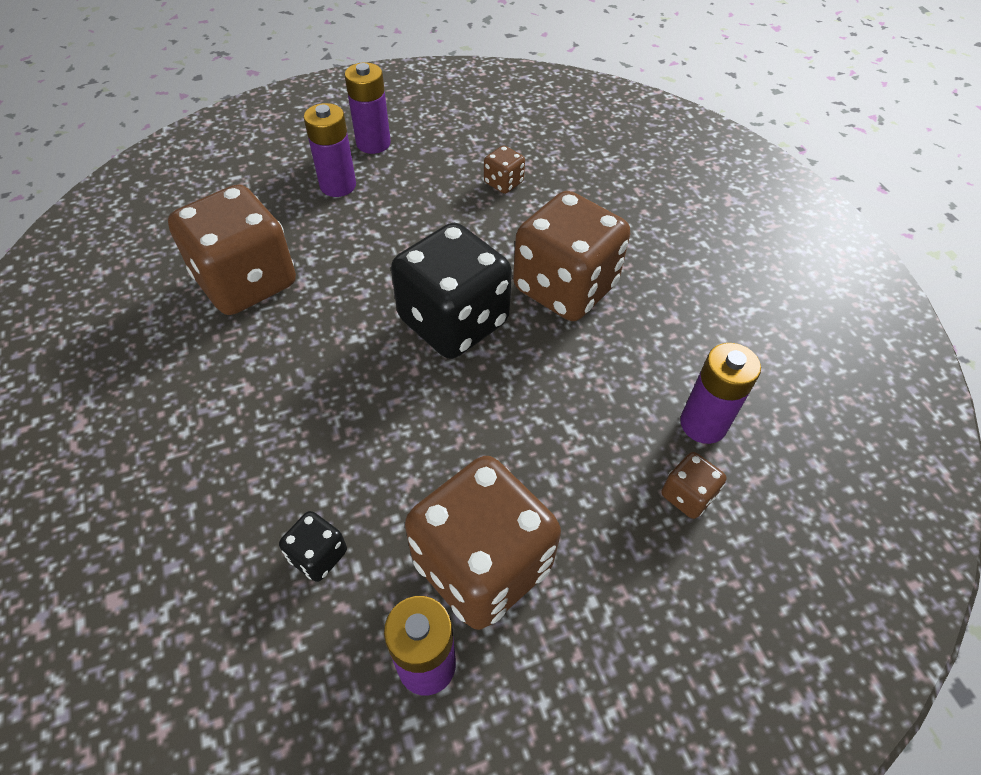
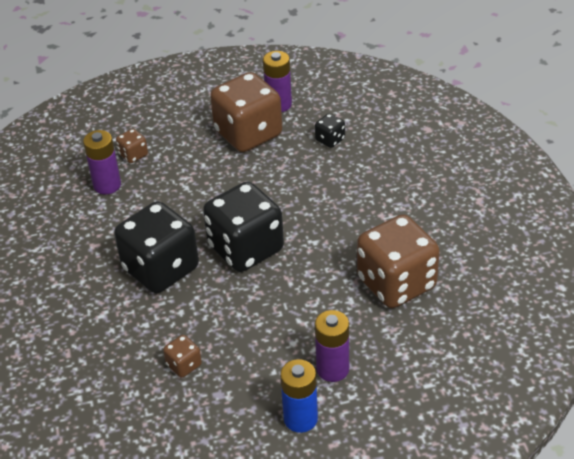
camera: 170 degrees left, 10 degrees down
purple battery [345,62,391,154] -> blue battery [280,359,318,433]
brown dice [513,191,630,321] -> black dice [114,201,199,293]

